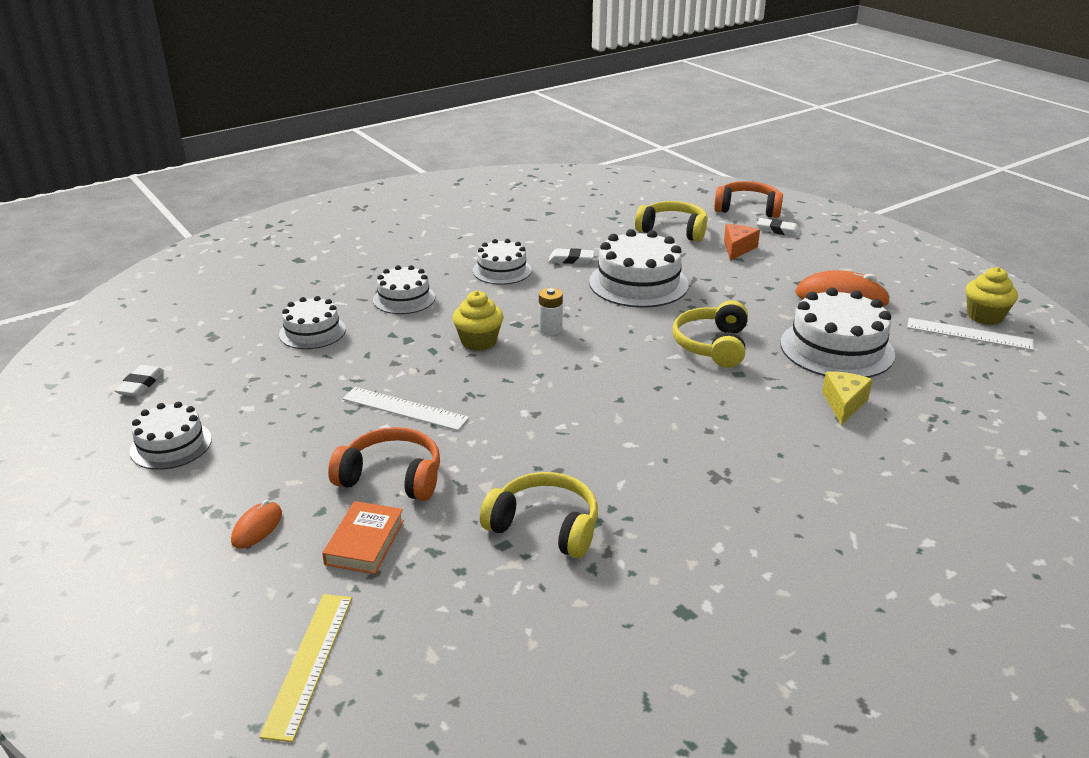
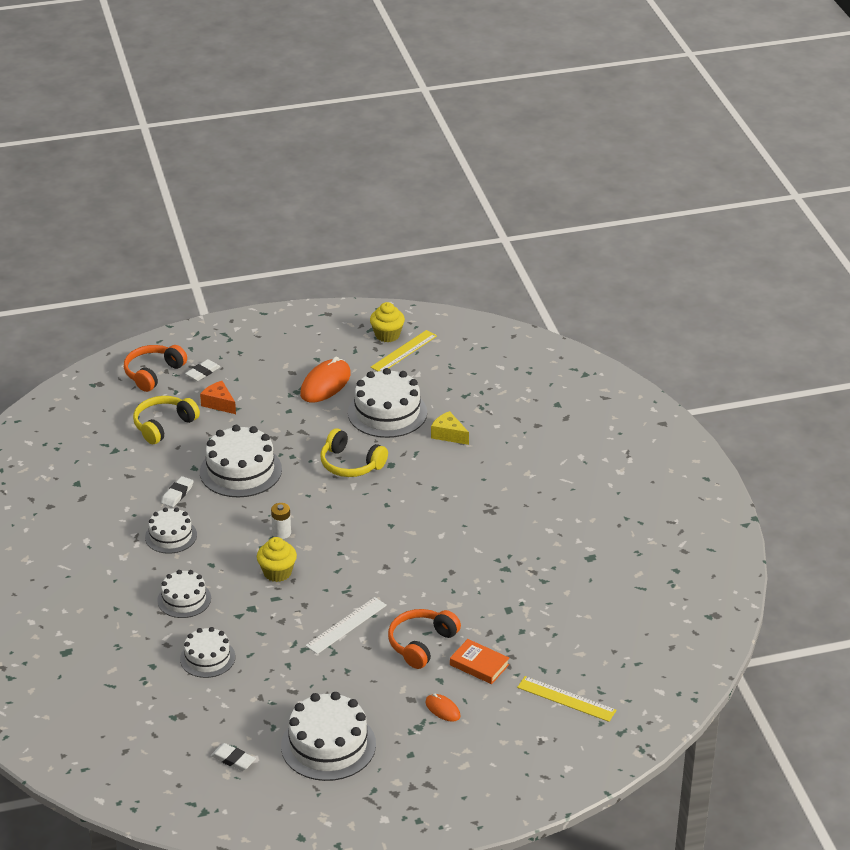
camera: 70 degrees left, 5 degrees up
white cake [130,402,212,470] -> white cake [281,692,376,781], size x1.65
yellow headphones [480,472,598,558] -> none
white ruler [907,318,1034,351] -> yellow ruler [370,330,437,371]

